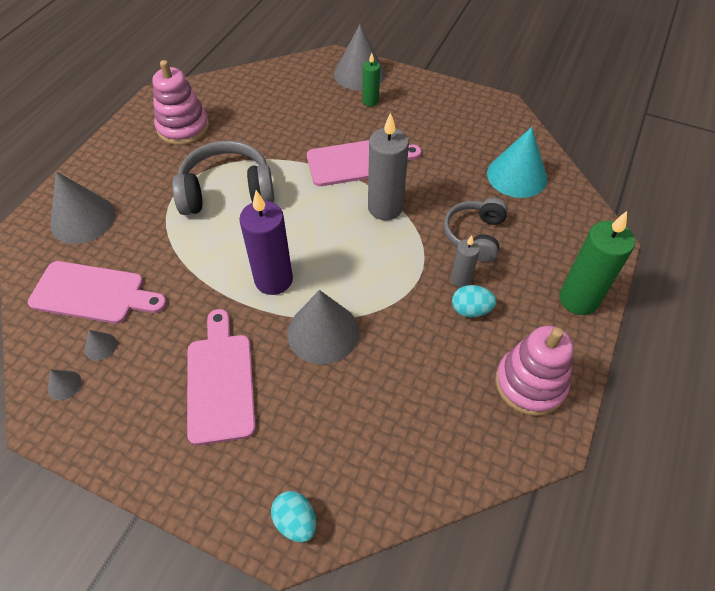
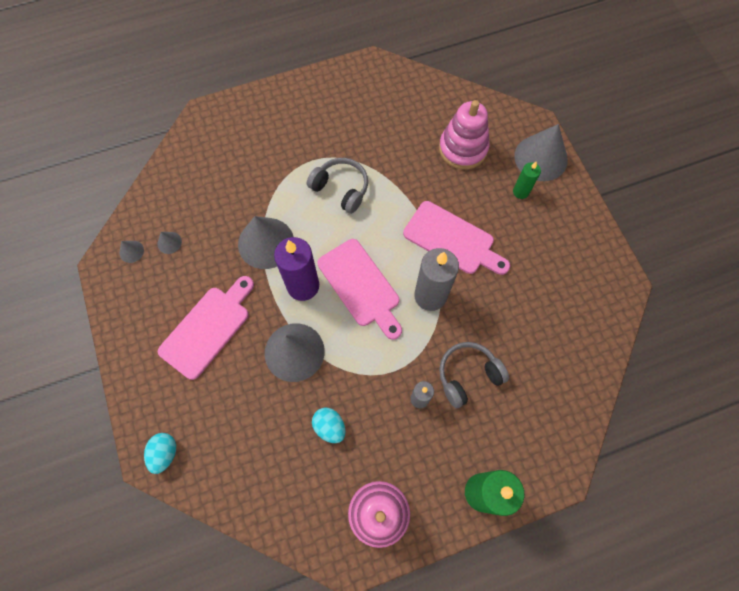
camera: 45 degrees right, 15 degrees up
pink cutting board [28,261,167,324] -> pink cutting board moved to [317,239,402,340]
grey cone [50,171,115,244] -> grey cone moved to [238,216,293,269]
pink stacking toy [152,60,209,145] -> pink stacking toy moved to [439,100,490,170]
grey headphones [172,141,274,215] -> grey headphones [307,158,368,214], size x0.67
turquoise egg [452,285,497,317] -> turquoise egg moved to [312,408,345,443]
turquoise cone [487,127,547,198] -> none

